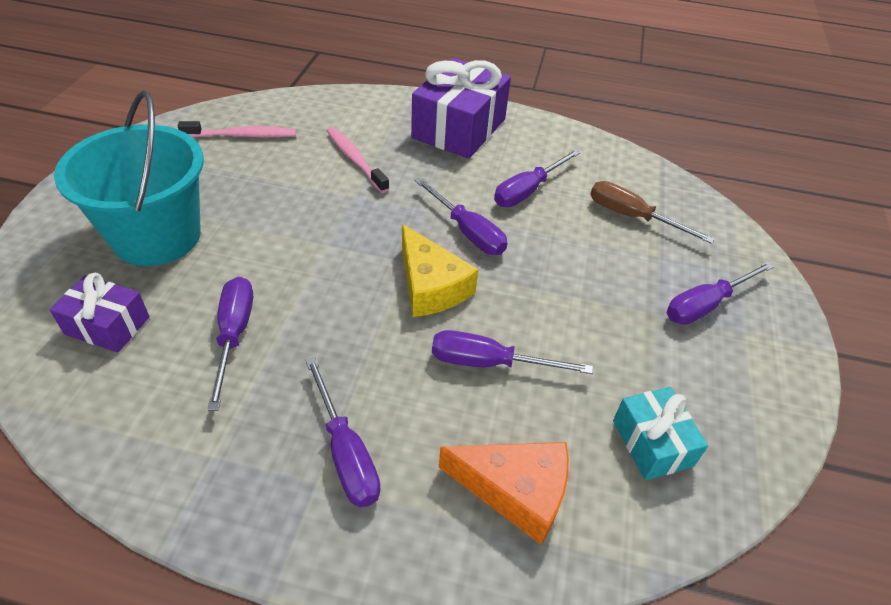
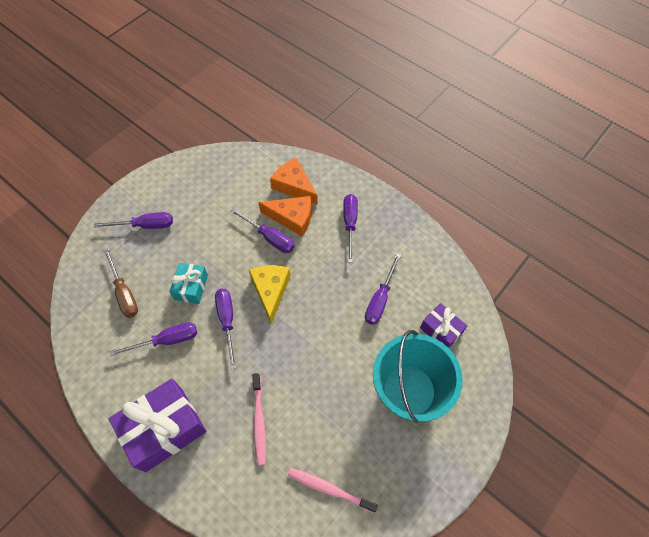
camera: 150 degrees left, 15 degrees up
turquoise gift [613,387,708,480] -> turquoise gift moved to [169,263,208,304]
none -> orange cheese [258,196,311,236]

